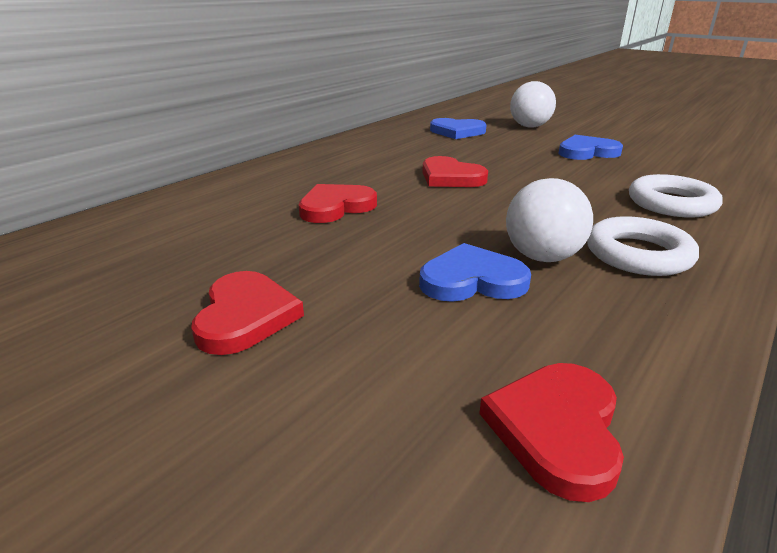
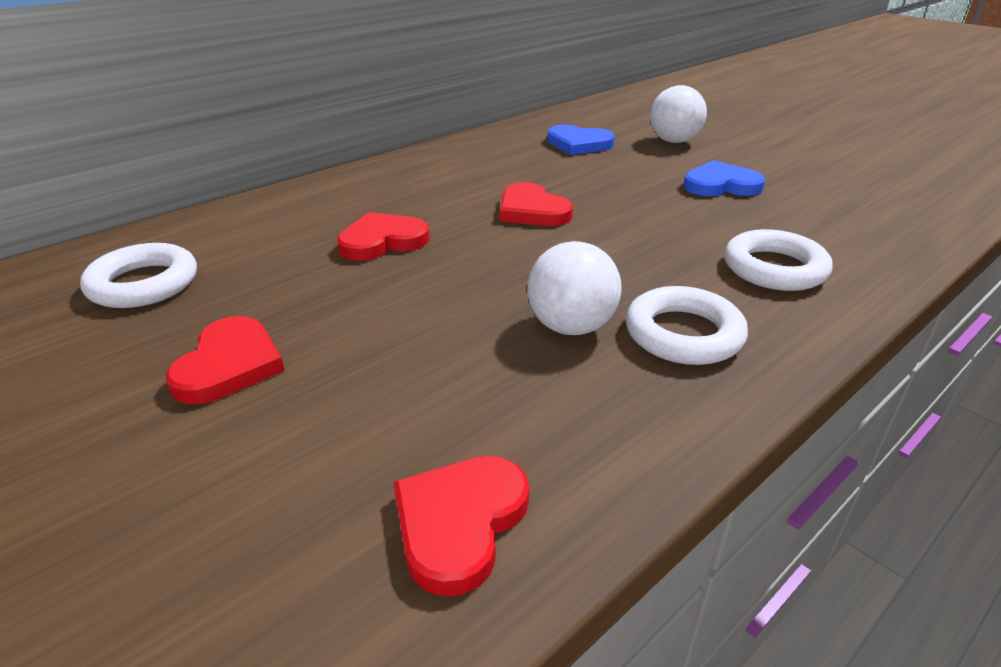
camera: 10 degrees right, 5 degrees up
blue heart [419,243,531,302] -> none
none -> white ring [80,243,197,308]

